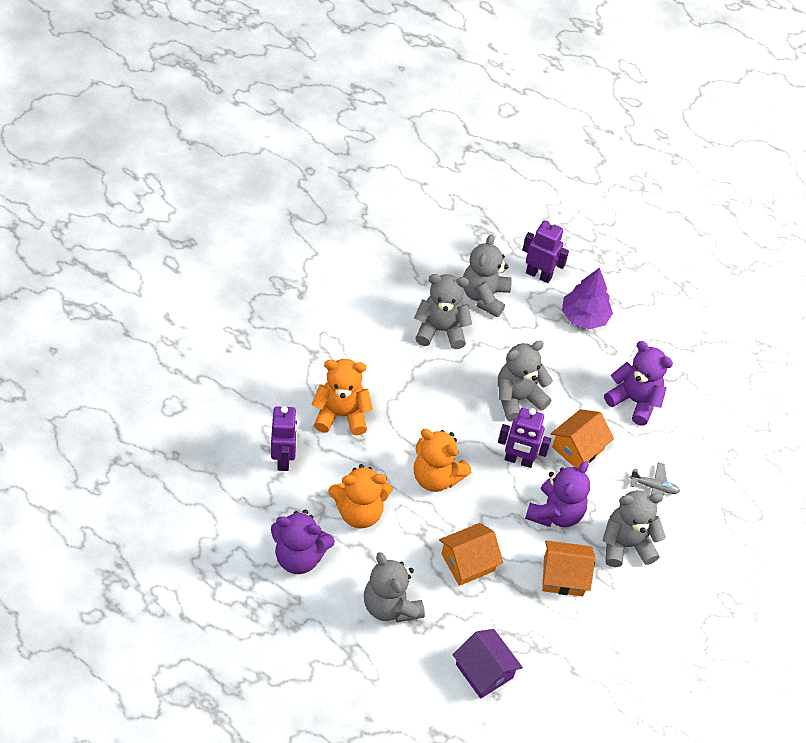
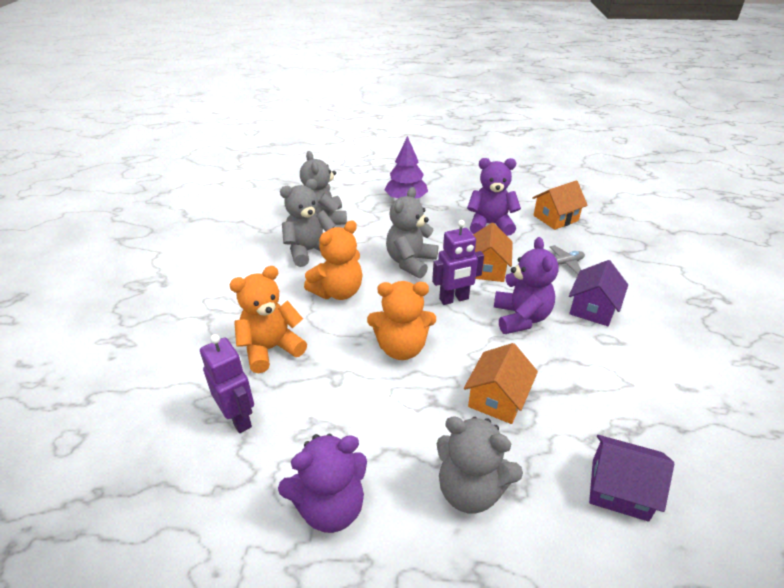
camera: 30 degrees left, 15 degrees down
orange teddy bear [329,464,392,528] -> orange teddy bear moved to [304,221,362,300]
purple robot [522,219,569,283] -> none
orange house [542,540,595,596] -> orange house moved to [532,181,588,230]
grey teddy bear [602,490,666,567] -> purple house [569,260,628,326]

